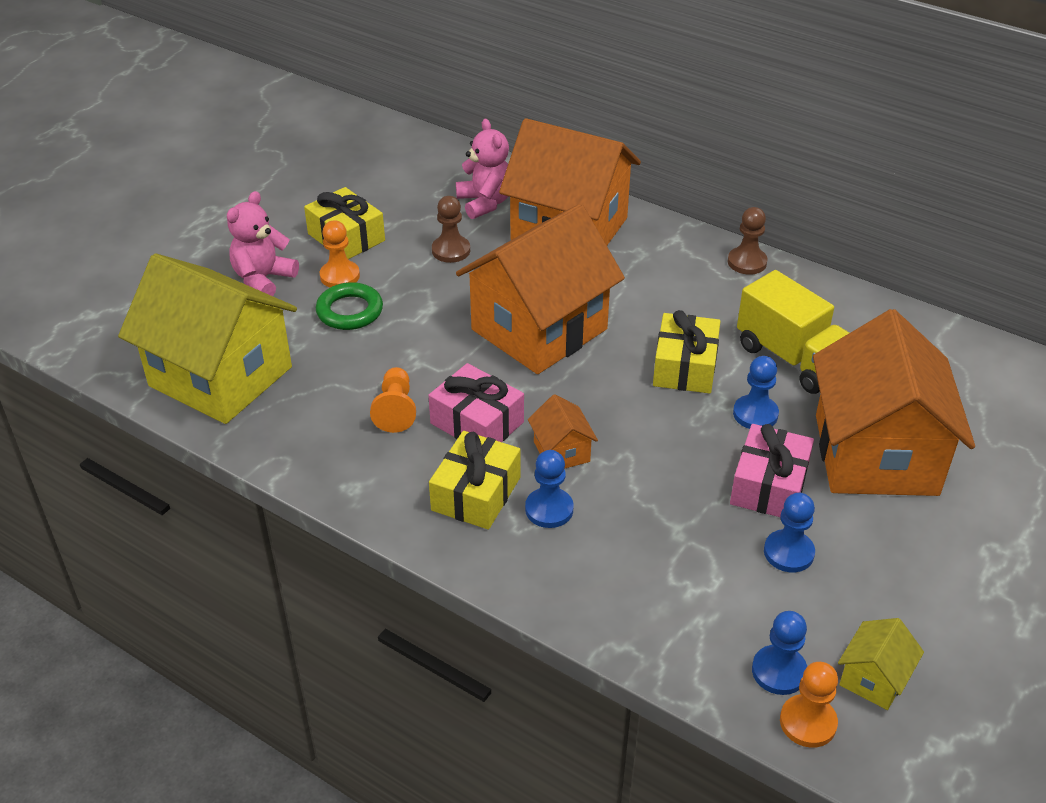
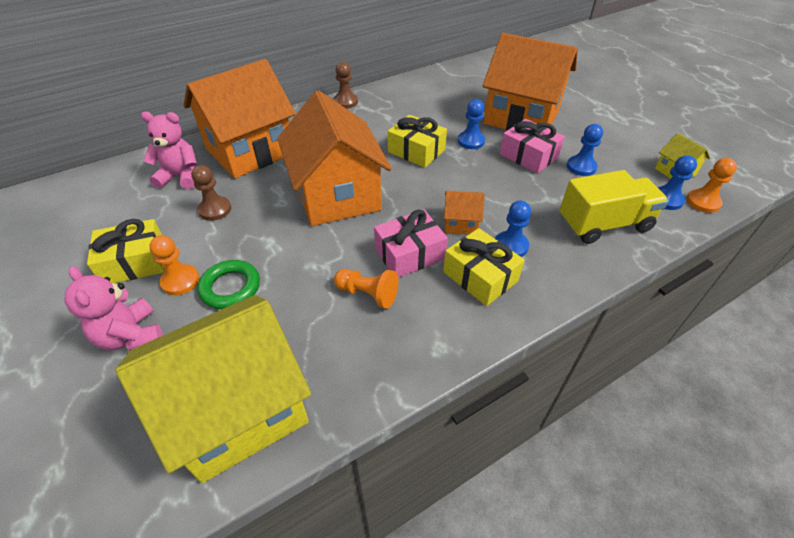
camera: 65 degrees left, 5 degrees up
yellow truck [737,270,849,394] -> yellow truck moved to [559,170,669,244]

